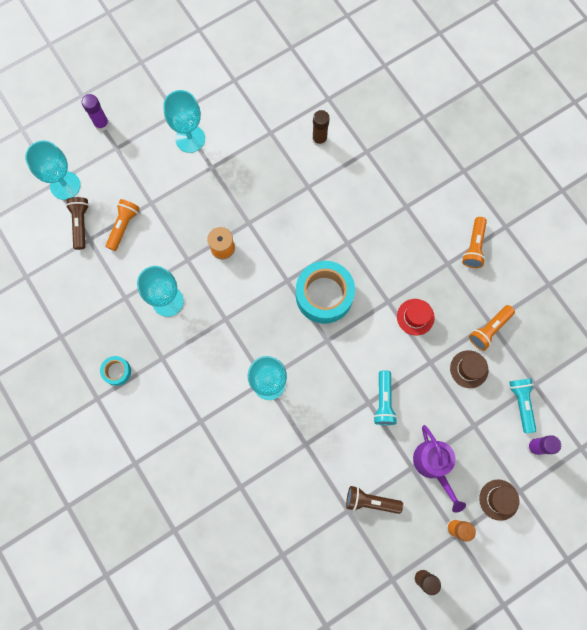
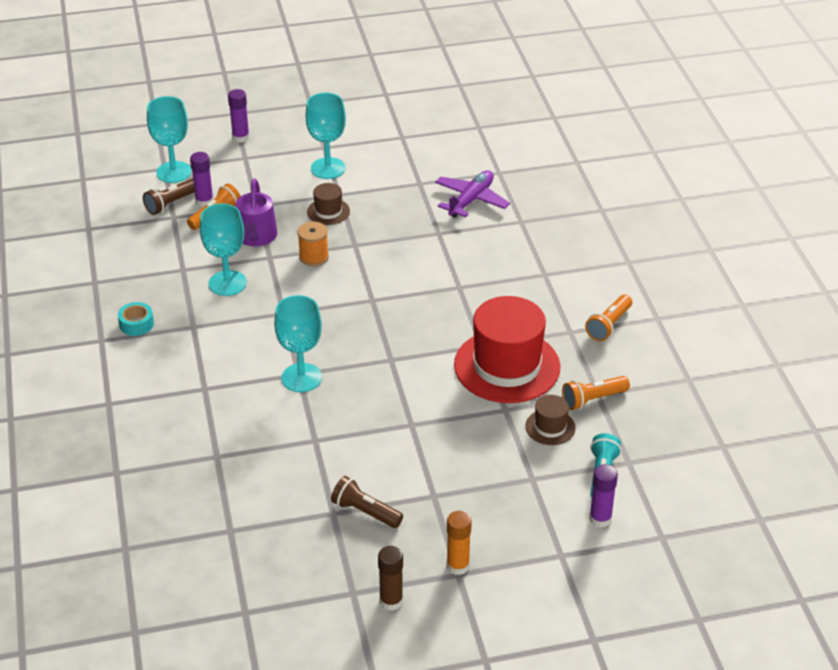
camera: 20 degrees right, 35 degrees down
brown flashlight [66,197,89,250] -> brown flashlight turned 150 degrees counterclockwise [143,178,195,215]
turquoise tape [296,261,355,324] -> none
brown glue stick [312,110,330,146] -> purple plane [435,170,510,218]
turquoise flashlight [373,370,397,425] -> none
red hat [397,299,435,336] -> red hat [454,296,560,403], size x2.21
purple watering can [413,425,466,513] -> purple watering can moved to [236,178,277,246]
brown hat [479,479,520,521] -> brown hat moved to [307,183,350,225]
none -> purple glue stick [190,152,214,207]

